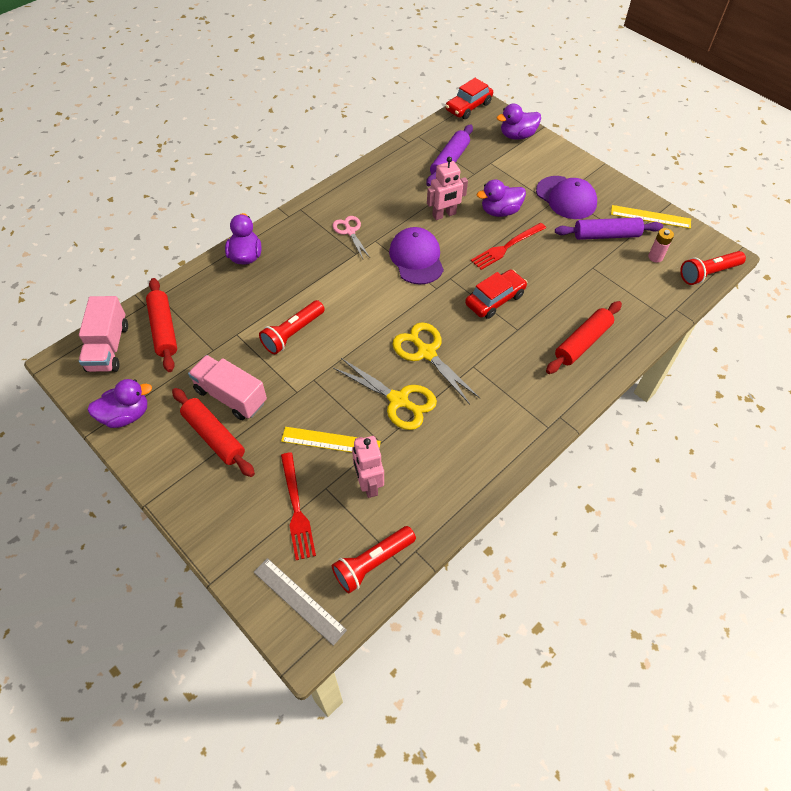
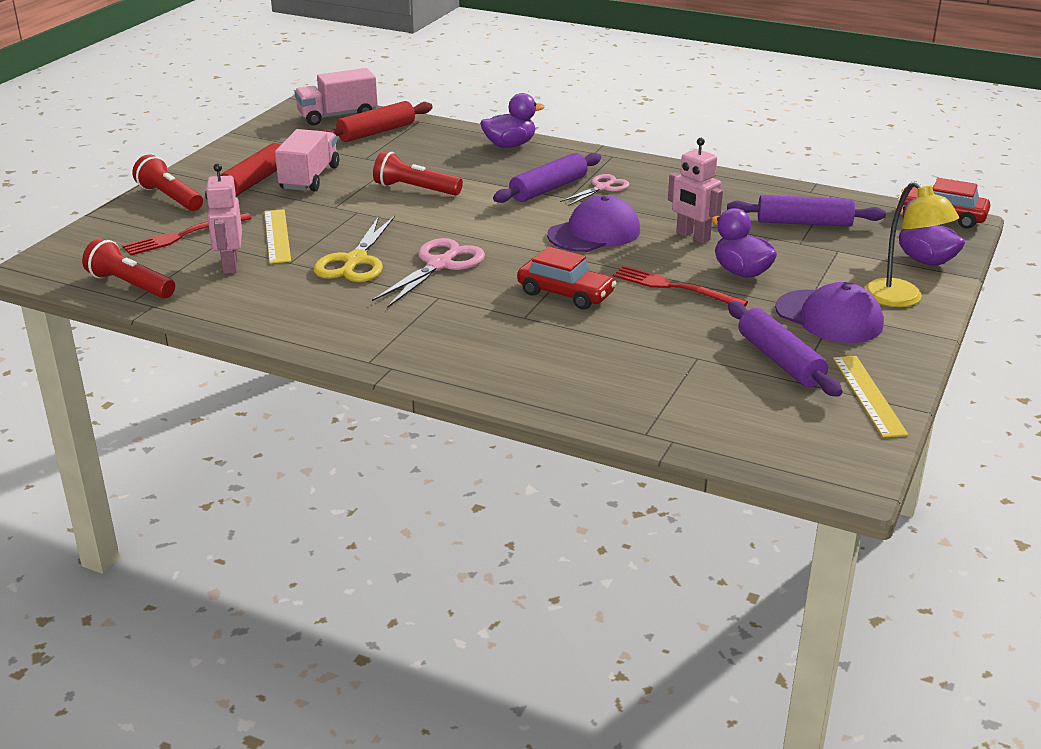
camera: 70 degrees right, 25 degrees down
purple duck [87,379,152,428] -> none
grey ruler [254,558,347,646] -> none
pink robot [352,436,384,498] -> pink robot turned 60 degrees counterclockwise [205,163,242,274]
yellow scissors [392,322,480,404] -> pink scissors [372,238,485,308]
purple cap [536,176,597,219] -> purple cap turned 75 degrees counterclockwise [775,282,884,343]
red rolling pin [546,301,622,374] -> none
pink battery [648,228,674,263] -> none
red flashlight [680,251,746,285] -> red flashlight moved to [132,154,203,211]
none -> purple rolling pin [493,153,601,203]
none -> yellow lamp [864,181,959,307]

